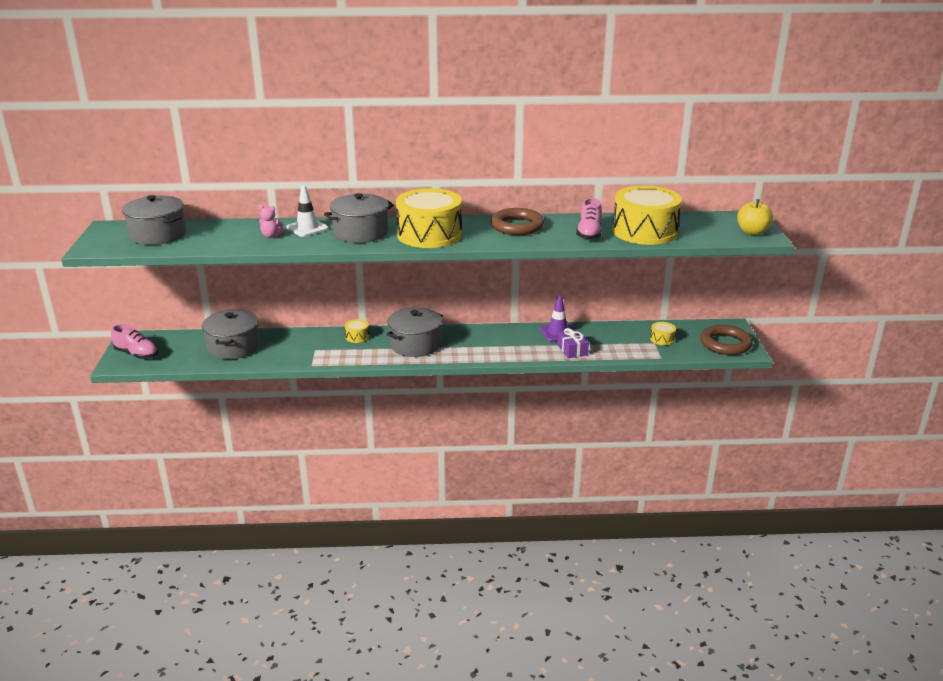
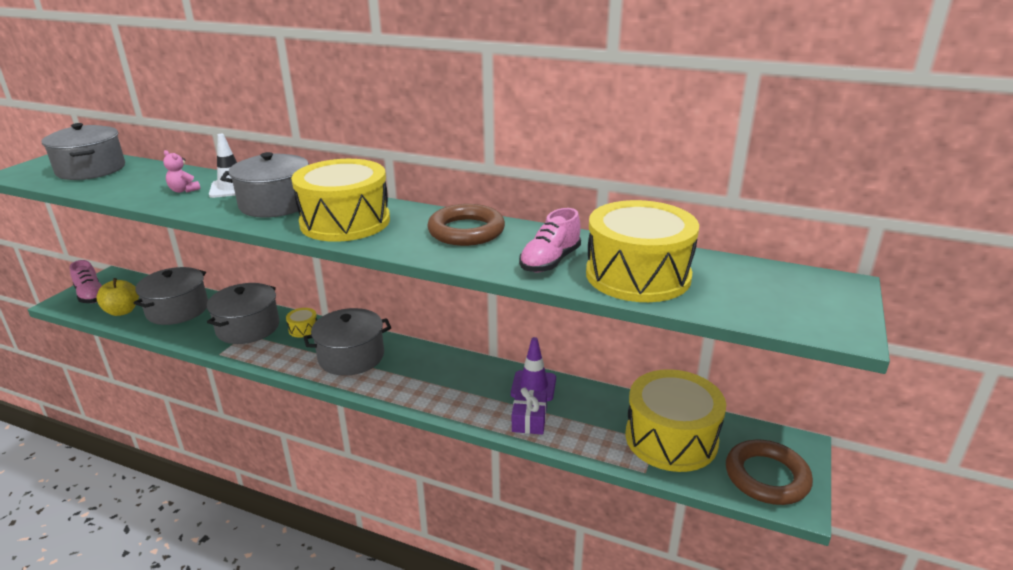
camera: 25 degrees right, 0 degrees up
yellow drum [650,322,676,345] -> yellow drum [626,369,726,472], size x2.48
yellow apple [737,199,773,235] -> yellow apple moved to [96,278,139,316]
none -> grey pot [207,283,279,344]

